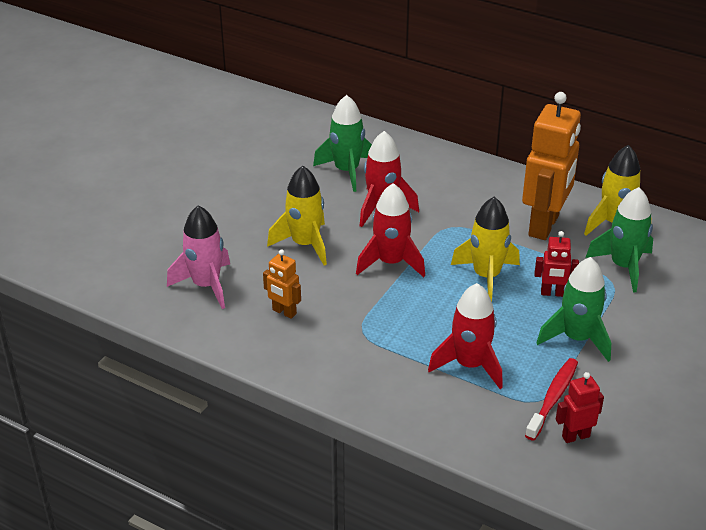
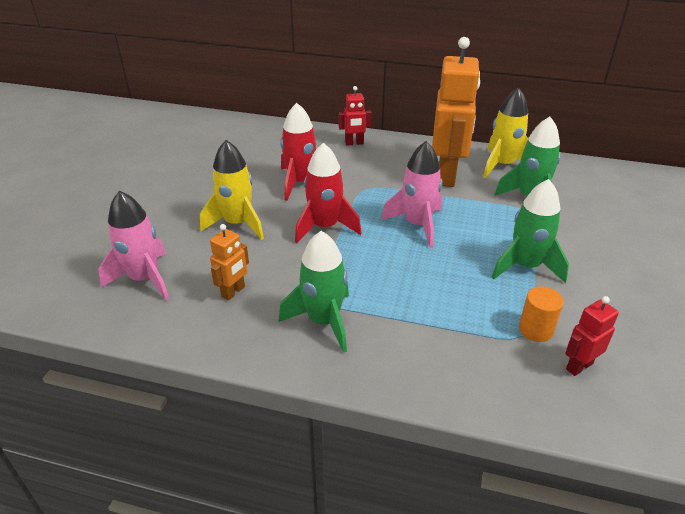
camera: 15 degrees left, 0 degrees up
orange robot [263,249,301,319] -> orange robot turned 75 degrees counterclockwise [210,224,249,300]
green rocket [313,95,372,192] -> green rocket moved to [279,231,349,353]
red rocket [428,283,503,389] -> none
yellow rocket [451,197,520,302] -> pink rocket [381,141,443,248]
red toothbrush [525,358,578,441] -> orange cylinder [519,286,564,342]
red robot [534,231,579,297] -> red robot moved to [339,86,372,146]

